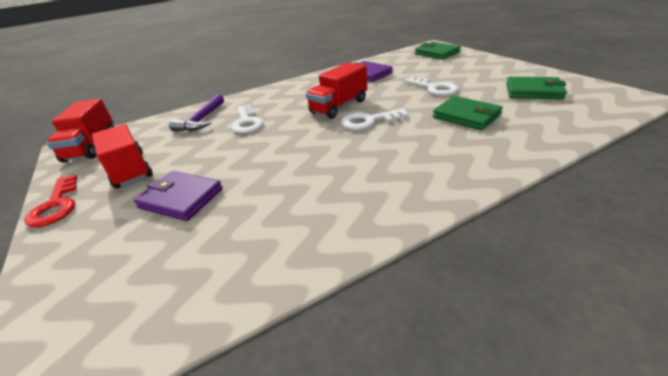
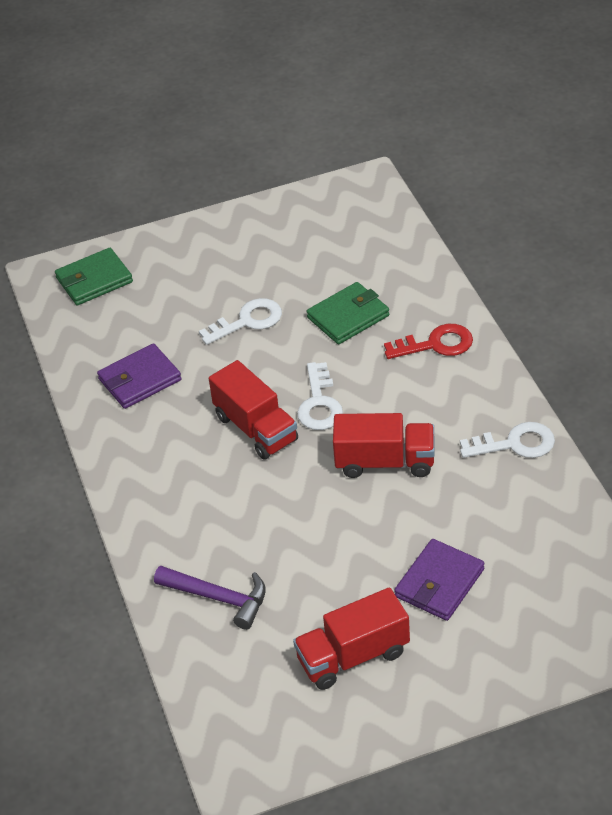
camera: 80 degrees left, 10 degrees up
red key [24,175,77,227] -> red key moved to [384,324,473,359]
red truck [46,99,114,163] -> red truck moved to [333,413,435,478]
white key [231,105,264,133] -> white key moved to [460,422,555,458]
green wallet [506,77,567,100] -> none

